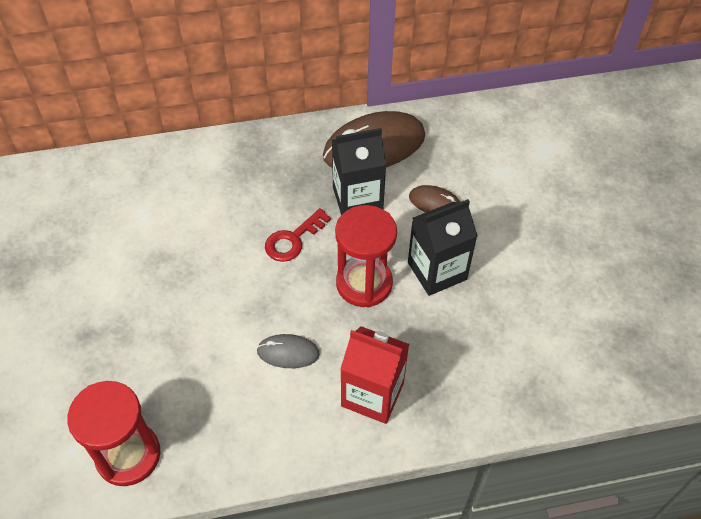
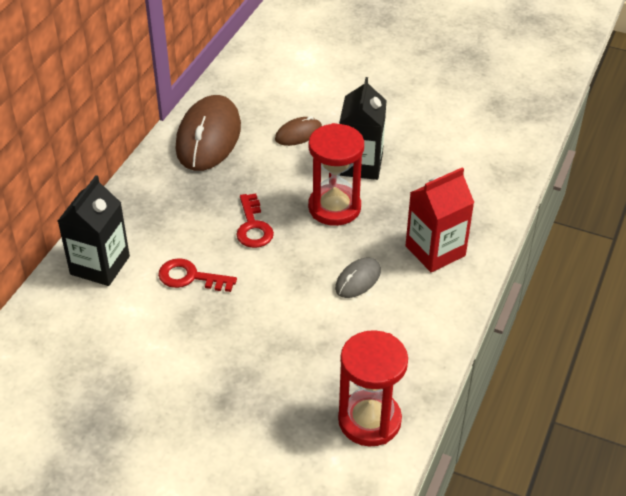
camera: 55 degrees left, 10 degrees down
black carton [332,128,386,215] -> black carton moved to [58,175,130,286]
none -> red key [158,258,237,292]

